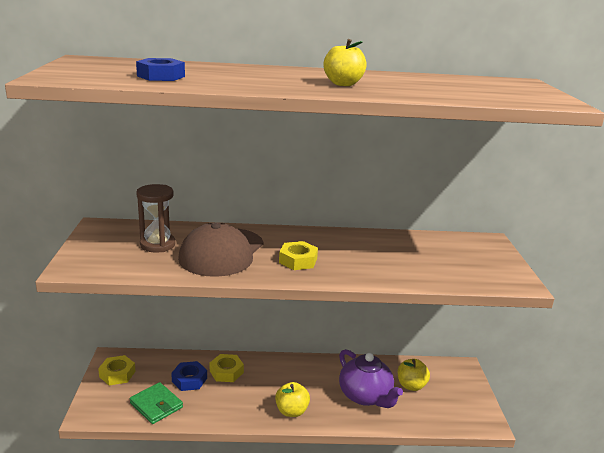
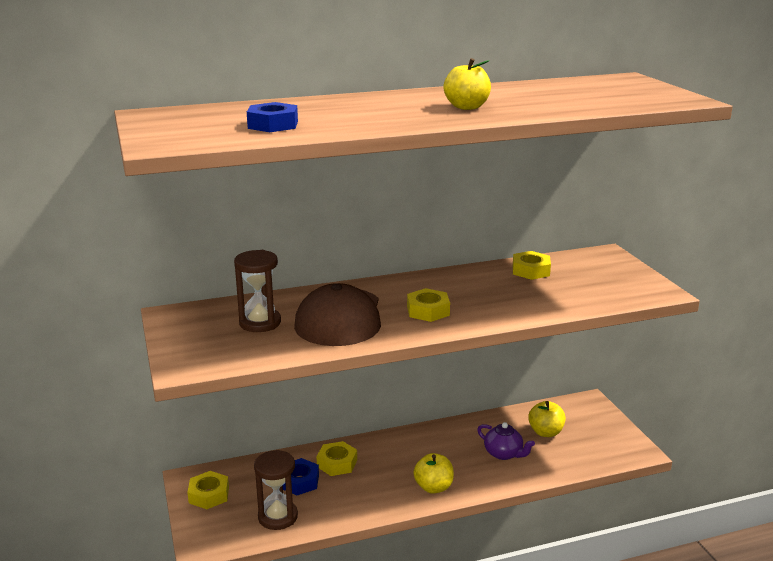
camera: 15 degrees left, 0 degrees up
green wallet [130,382,183,424] -> brown hourglass [254,450,298,530]
purple teapot [339,349,403,408] -> purple teapot [477,422,535,460], size x0.62
none -> yellow nut [513,251,551,280]

